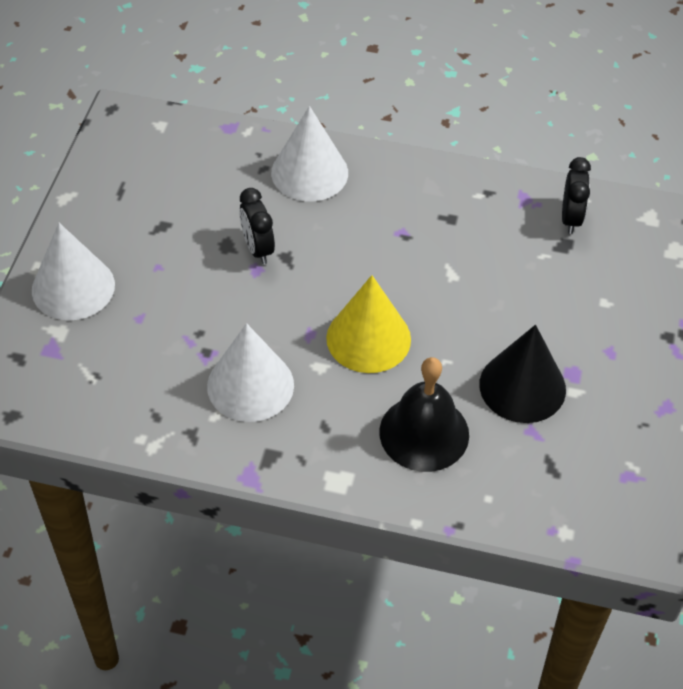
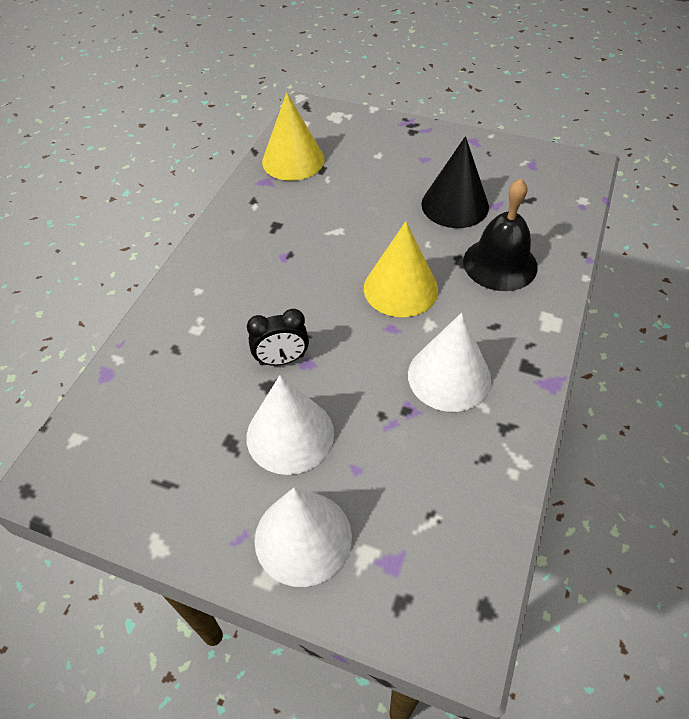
camera: 80 degrees left, 0 degrees up
white cone [271,106,348,201] -> white cone moved to [247,375,334,475]
black clock [562,157,591,234] -> yellow cone [262,92,325,181]

